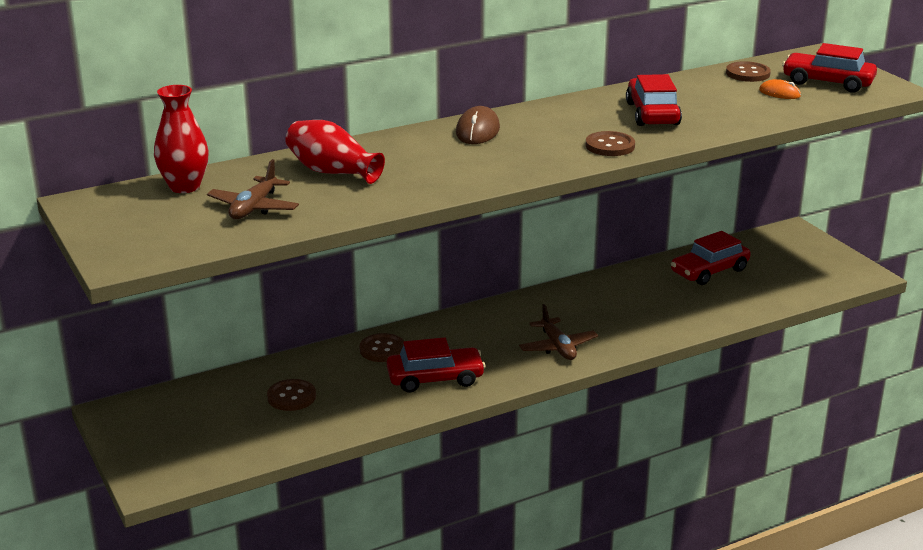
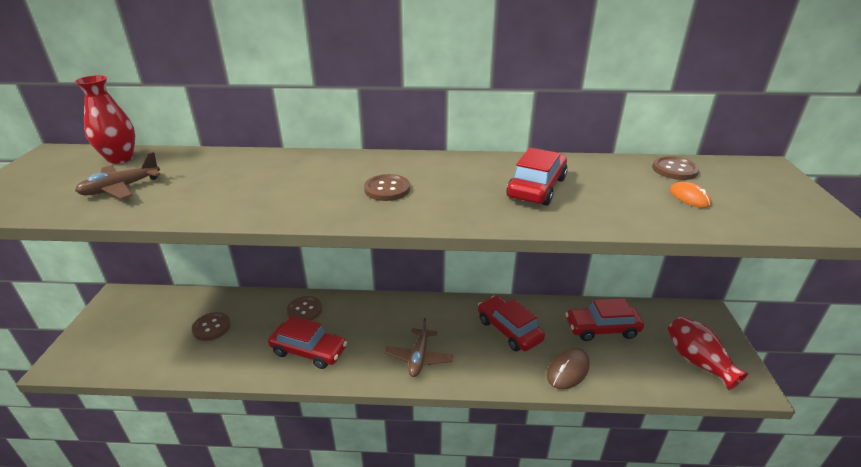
camera: 30 degrees right, 5 degrees up
red vase [285,120,385,184] -> red vase moved to [667,316,749,390]
brown mouse [456,106,500,144] -> brown mouse moved to [547,348,590,390]
brown button [586,131,635,156] -> brown button moved to [364,174,410,201]
red car [782,43,877,93] -> red car moved to [478,296,545,351]

